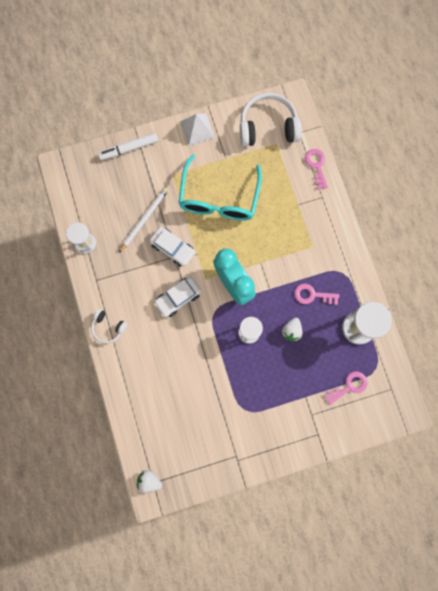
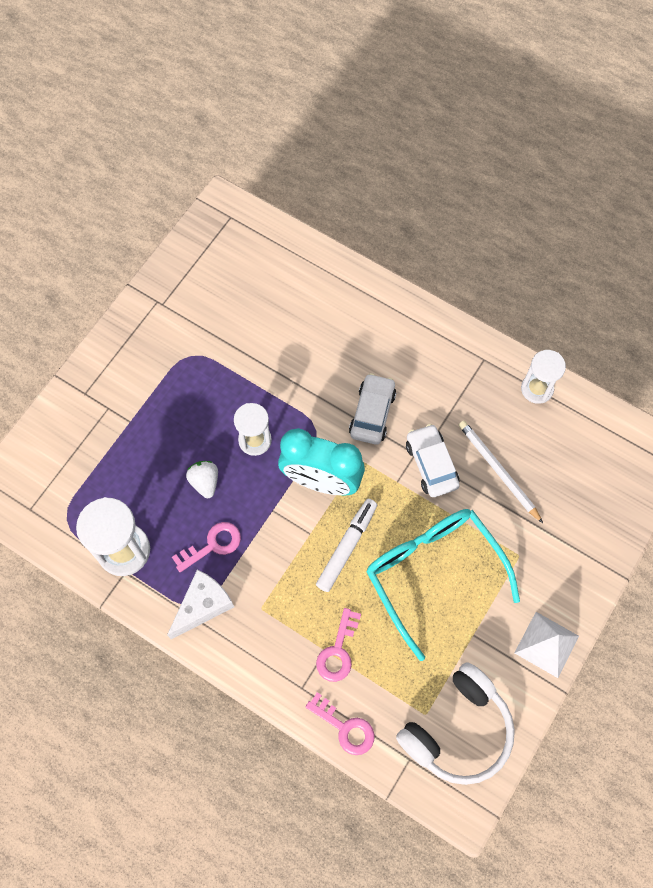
camera: 140 degrees right, 10 degrees down
white headphones [91,309,127,343] -> none
white marker [98,133,159,160] -> white marker moved to [316,499,377,592]
white pencil [119,188,168,253] -> white pencil turned 150 degrees clockwise [459,421,543,523]
white strawberry [137,470,162,493] -> none
white car [149,227,196,267] -> white car turned 75 degrees clockwise [406,424,460,497]
pink key [324,371,367,405] -> pink key moved to [316,608,361,682]
none -> white cheese [167,570,234,639]

